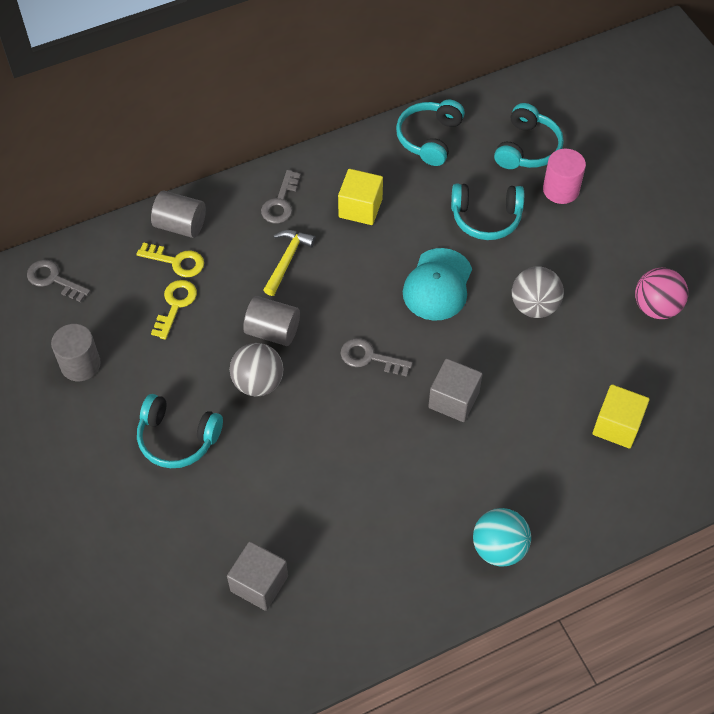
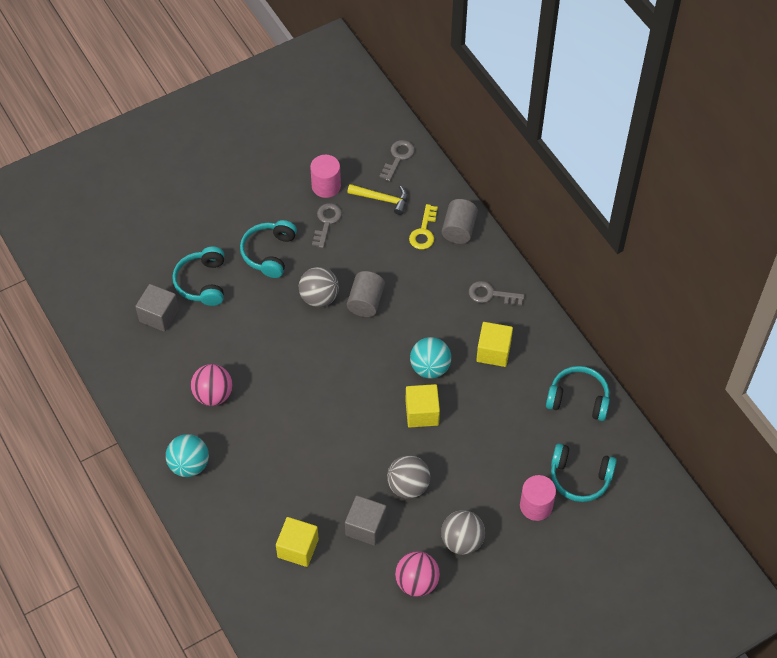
camera: 85 degrees right, 0 degrees up
grey cylinder [51,324,101,381] -> pink cylinder [310,155,341,198]
yellow key [151,280,197,340] -> none
yellow hammer [264,230,316,296] -> yellow hammer moved to [347,184,408,215]
grey key [341,338,413,377] -> grey key moved to [312,203,342,248]
turquoise cap [403,248,472,321] -> yellow cube [406,384,440,428]
grey cube [428,358,482,422] -> grey cube moved to [345,495,386,546]
turquoise headphones [451,183,524,240] -> turquoise headphones moved to [172,247,224,306]
none -> pink ball [191,364,233,406]
none -> turquoise ball [410,337,451,379]
none -> grey ball [441,510,485,555]

